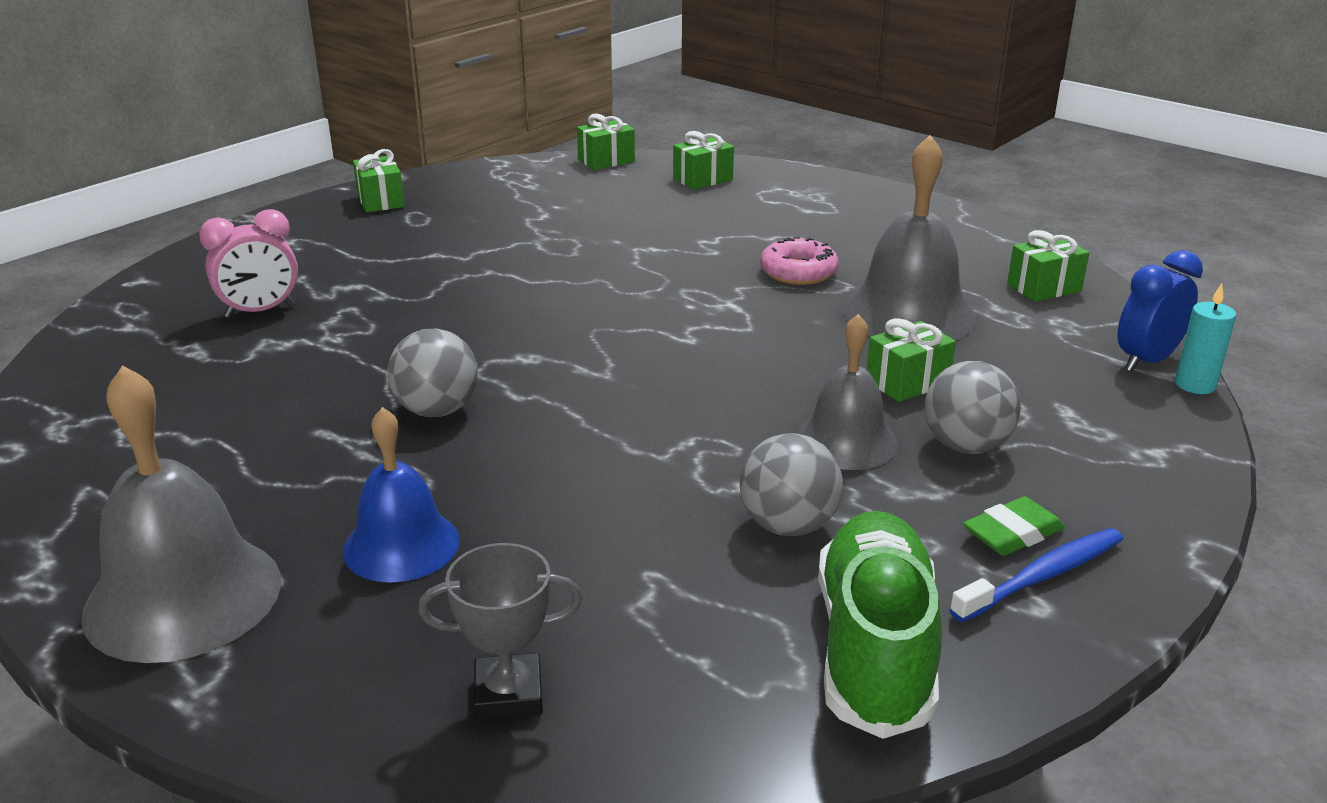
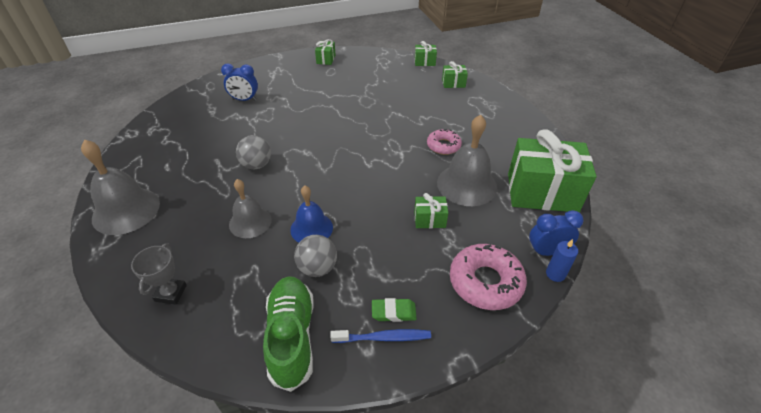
camera: 30 degrees right, 15 degrees up
pink clock [199,209,298,318] -> blue clock [221,64,258,101]
blue bell [342,407,460,582] -> blue bell moved to [290,186,333,243]
grey trophy [418,543,582,720] -> grey trophy turned 75 degrees clockwise [131,243,187,305]
grey bell [797,314,898,470] -> grey bell moved to [229,179,272,238]
green shoe [818,511,942,739] -> green shoe turned 45 degrees counterclockwise [263,276,314,392]
grey ball [925,361,1021,454] -> none
green gift [1007,230,1089,302] -> green gift [508,130,597,212], size x2.30
turquoise candle [1175,283,1236,394] -> blue candle [546,239,578,282]
none -> pink donut [450,244,527,310]

